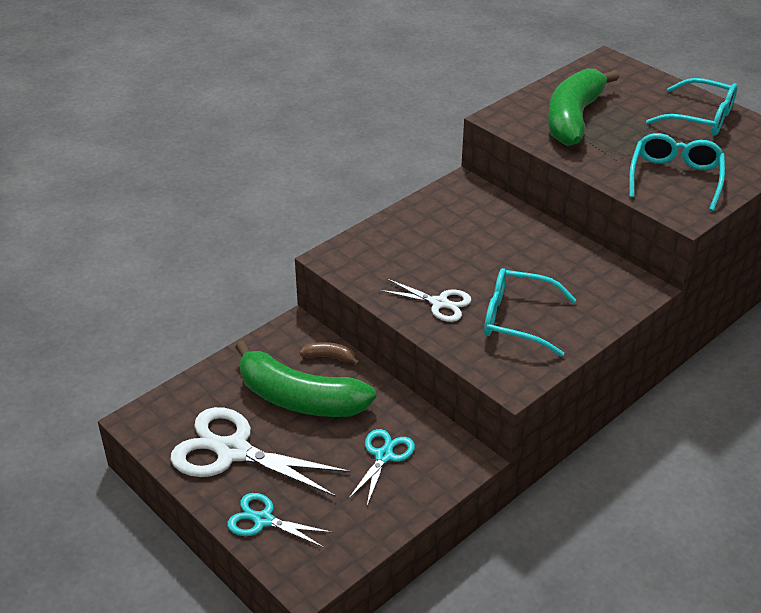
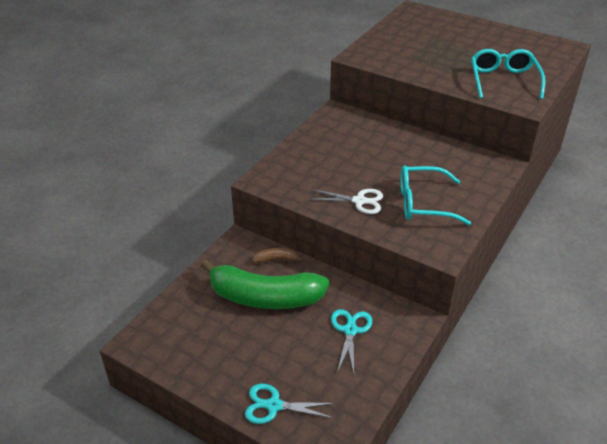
camera: 15 degrees left, 0 degrees up
white scissors [170,407,351,497] -> none
green banana [548,69,619,146] -> none
turquoise glasses [646,78,738,136] -> none

